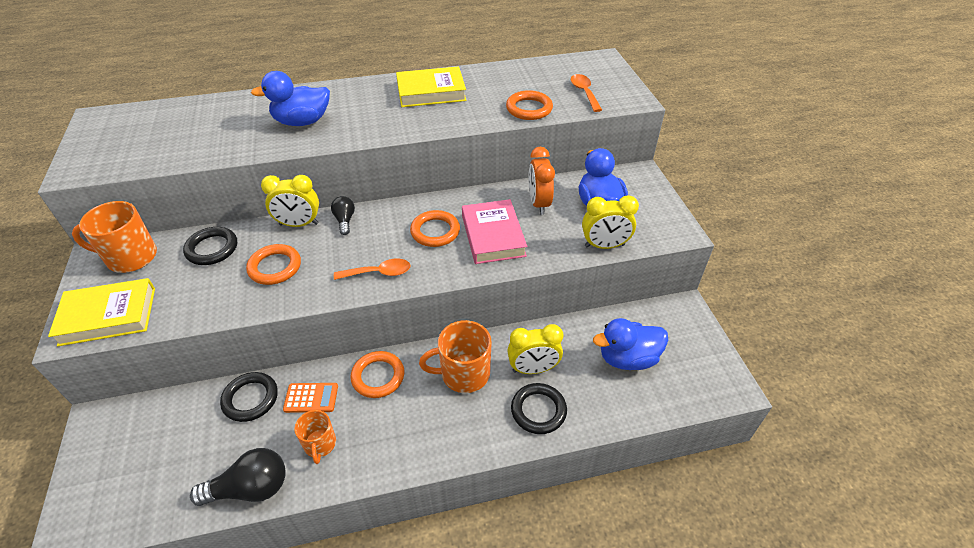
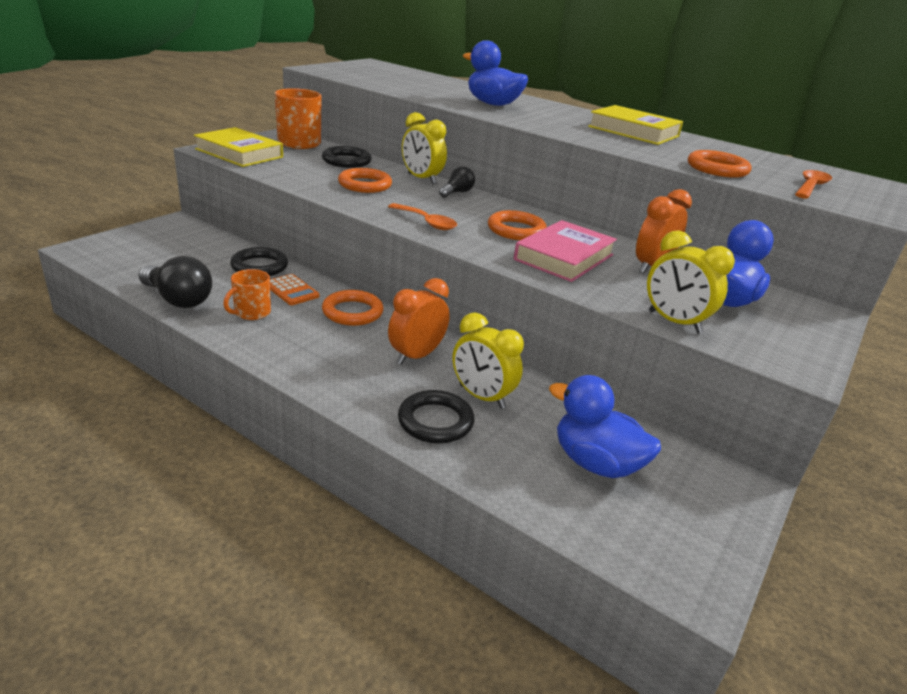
camera: 45 degrees right, 15 degrees down
orange mug [419,320,492,393] -> orange clock [388,278,450,365]

